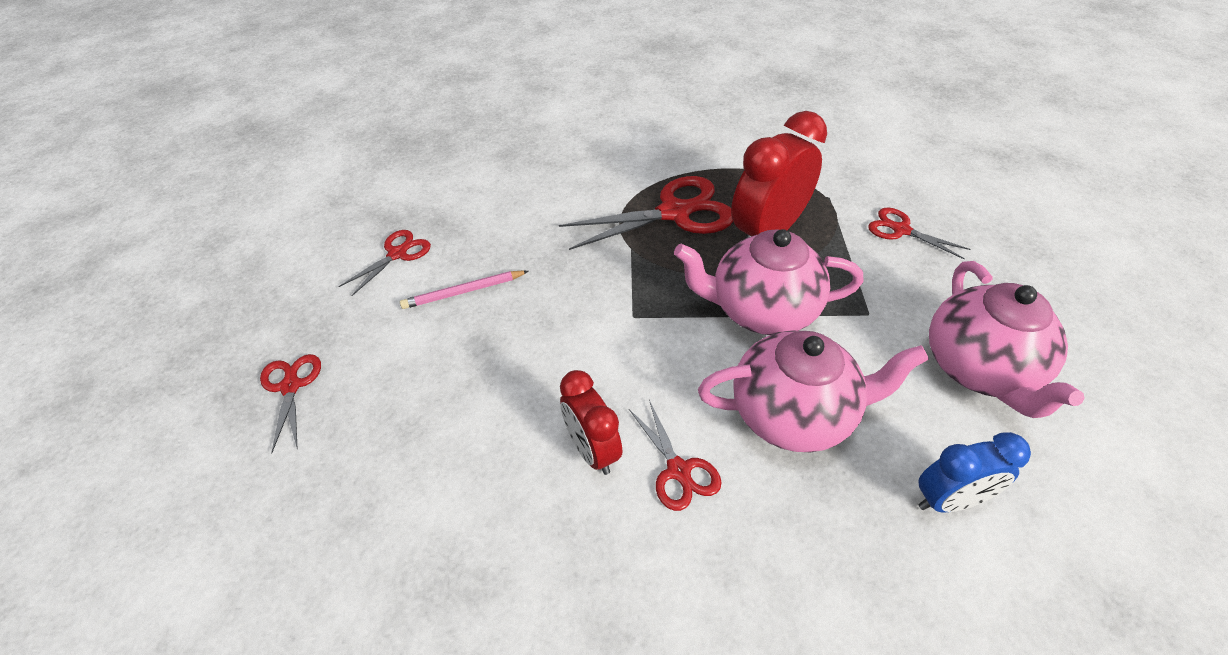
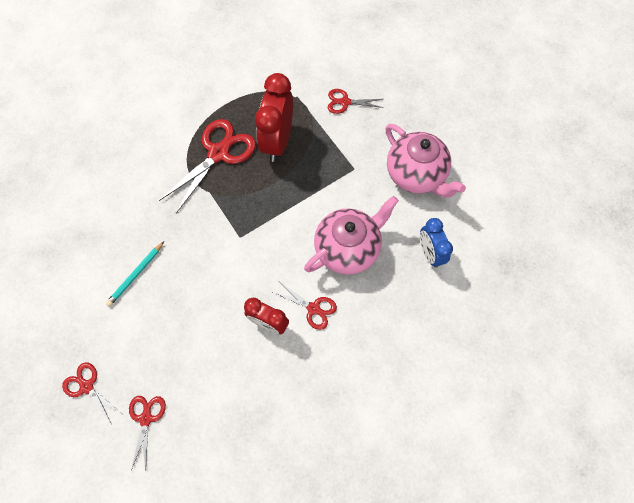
camera: 35 degrees left, 20 degrees up
red scissors [338,230,431,296] -> red scissors moved to [129,396,166,471]
pink pencil [400,270,529,309] -> turquoise pencil [106,241,164,306]
pink teapot [674,229,863,335] -> none
blue clock [918,432,1031,512] -> blue clock turned 120 degrees clockwise [420,218,453,268]

